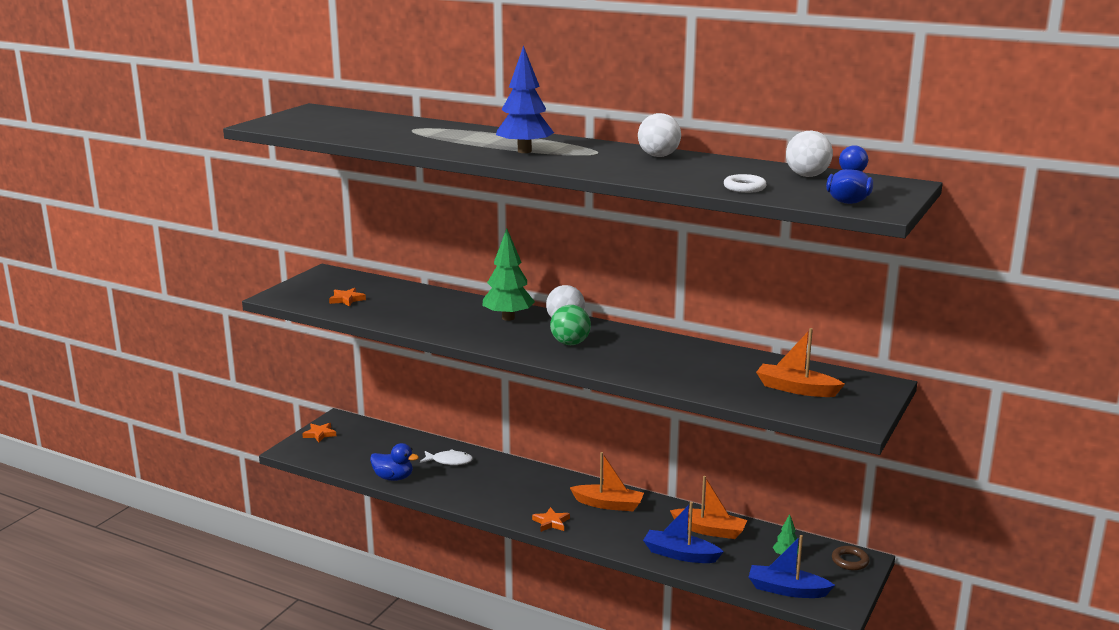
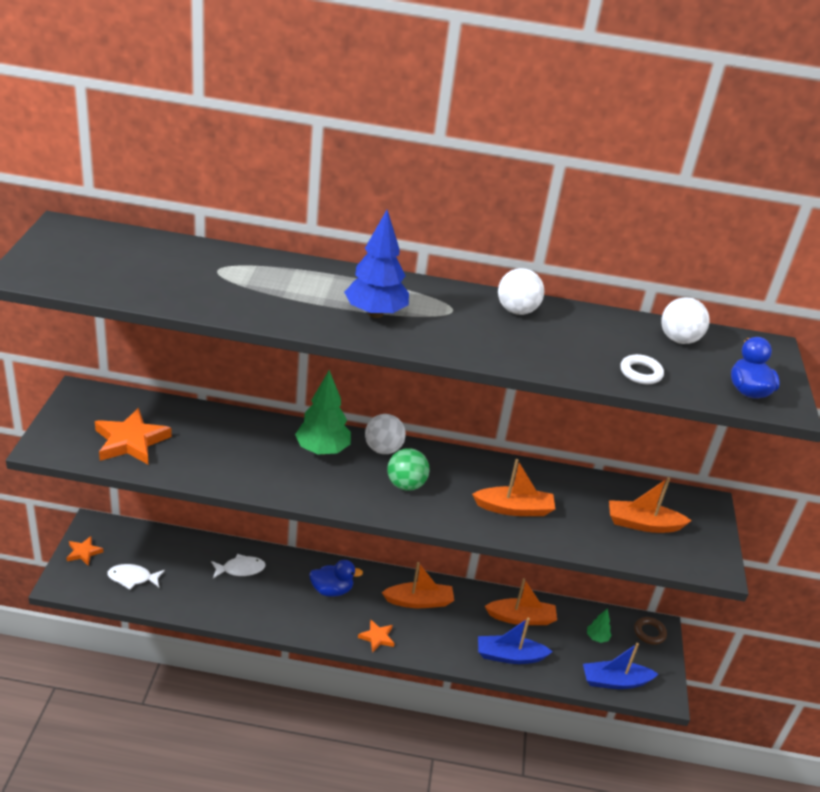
camera: 25 degrees left, 15 degrees up
orange star [329,288,366,306] -> orange star [95,408,172,464], size x1.87
blue duck [370,443,419,481] -> blue duck moved to [309,560,363,597]
none -> white fish [107,564,165,590]
none -> orange boat [472,459,555,516]

